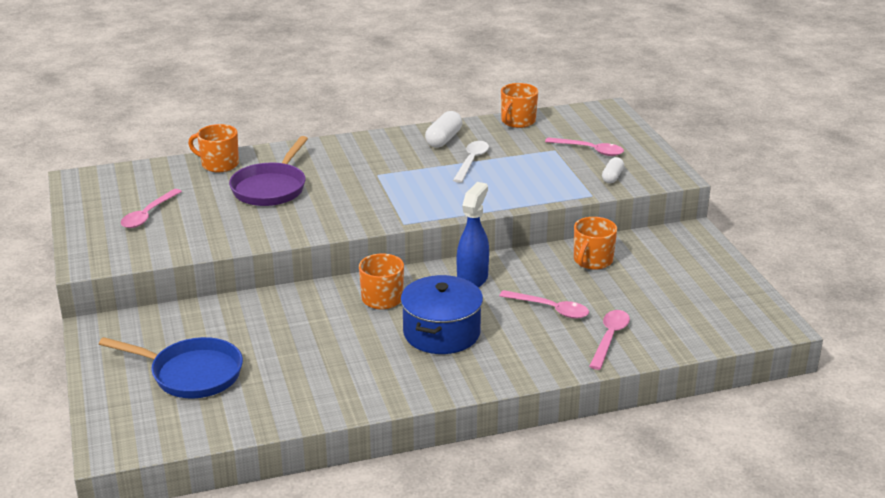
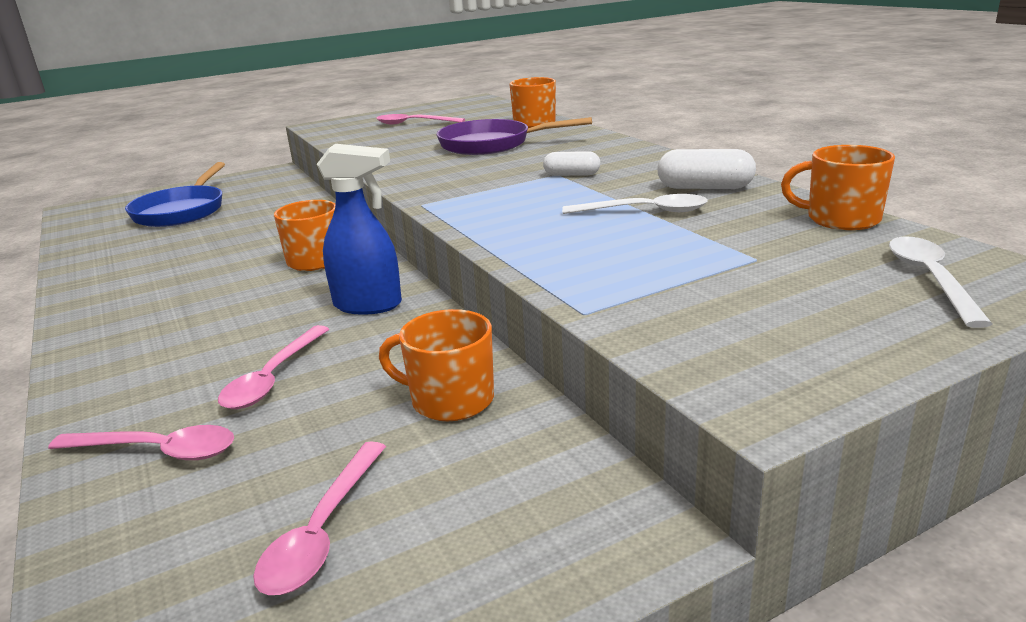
camera: 80 degrees right, 5 degrees down
blue pot [401,275,483,354] -> none
pink spoon [545,137,624,156] -> pink spoon moved to [253,442,386,595]
white capsule [602,157,624,183] -> white capsule moved to [543,151,600,176]
none -> white spoon [889,236,992,328]

